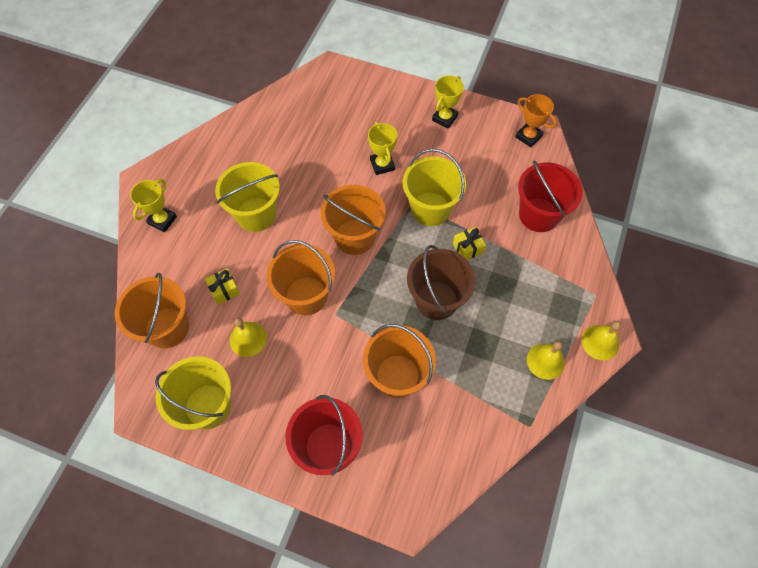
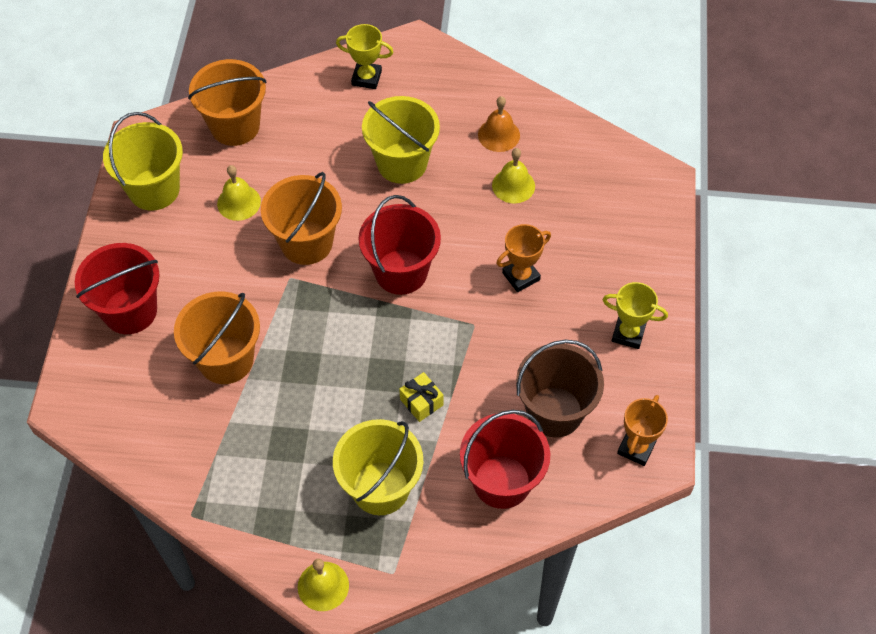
camera: 75 degrees right, 5 degrees down
yellow gift [205,268,240,305] -> none
orange bucket [321,185,386,255] -> red bucket [358,195,441,295]
yellow trophy [368,122,397,175] -> orange trophy [496,224,551,292]
yellow bucket [403,149,466,226] -> yellow bucket moved to [333,419,423,515]
brown bucket [407,245,476,320] -> brown bucket moved to [516,340,604,437]
yellow bell [527,341,565,380] -> yellow bell moved to [492,148,535,203]
none -> orange bell [478,96,520,152]

